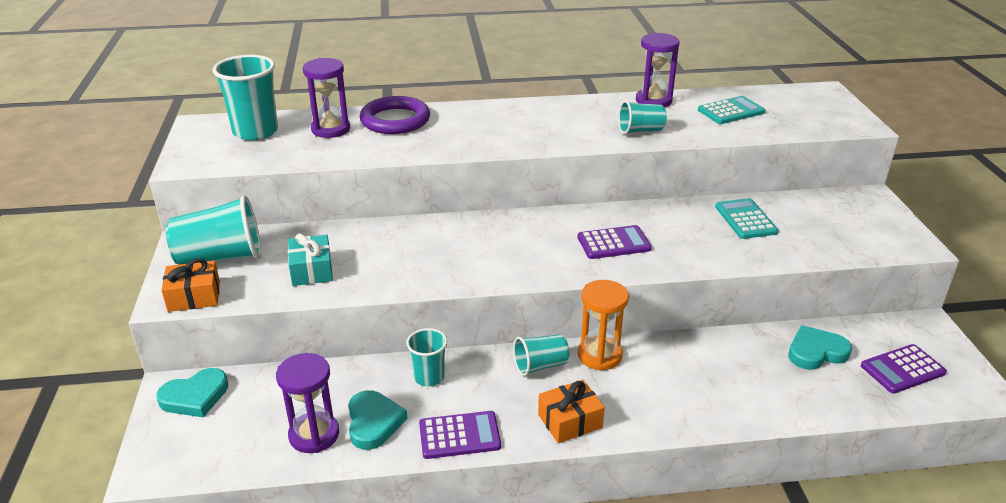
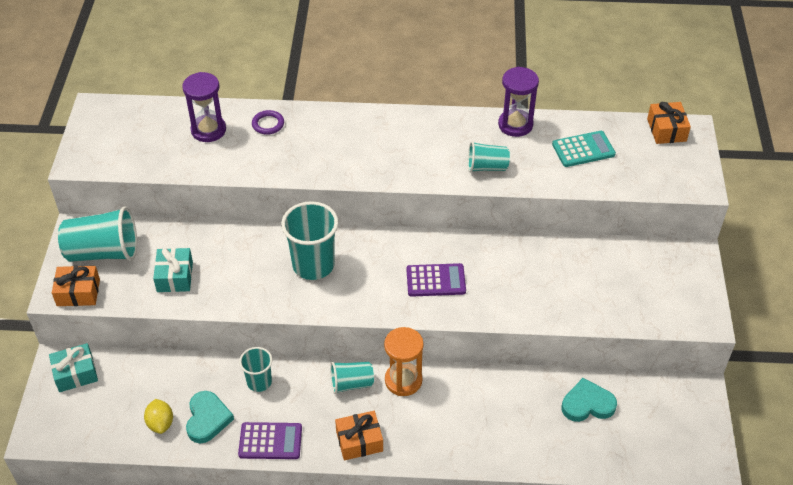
camera: 10 degrees right, 15 degrees up
turquoise heart [156,368,228,418] -> turquoise gift [49,343,98,392]
turquoise cup [213,55,278,141] -> turquoise cup moved to [281,201,338,280]
purple hourglass [276,353,339,453] -> yellow lemon [144,399,173,434]
purple ring [360,96,430,134] -> purple ring [252,110,284,135], size x0.51
turquoise calculator [715,198,778,239] -> none
purple calculator [861,344,947,393] -> none
none -> orange gift [647,102,691,144]

